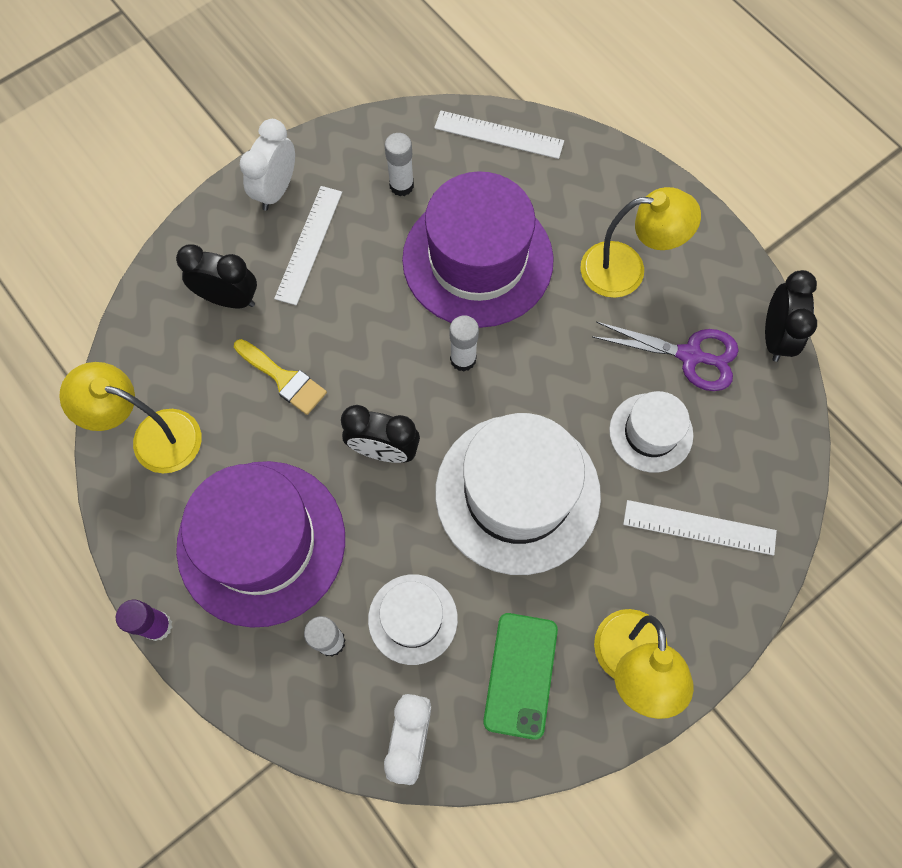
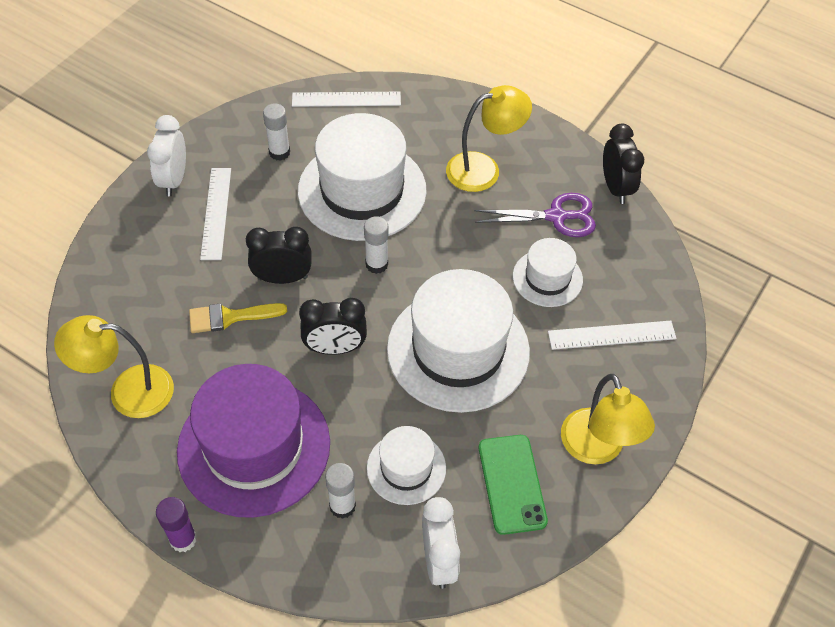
camera: 20 degrees left, 15 degrees down
black clock [176,244,257,308] -> black clock moved to [246,227,312,284]
yellow brush [234,339,327,415] -> yellow brush turned 150 degrees clockwise [189,303,287,333]
purple hat [402,171,554,328] -> white hat [298,113,427,241]

